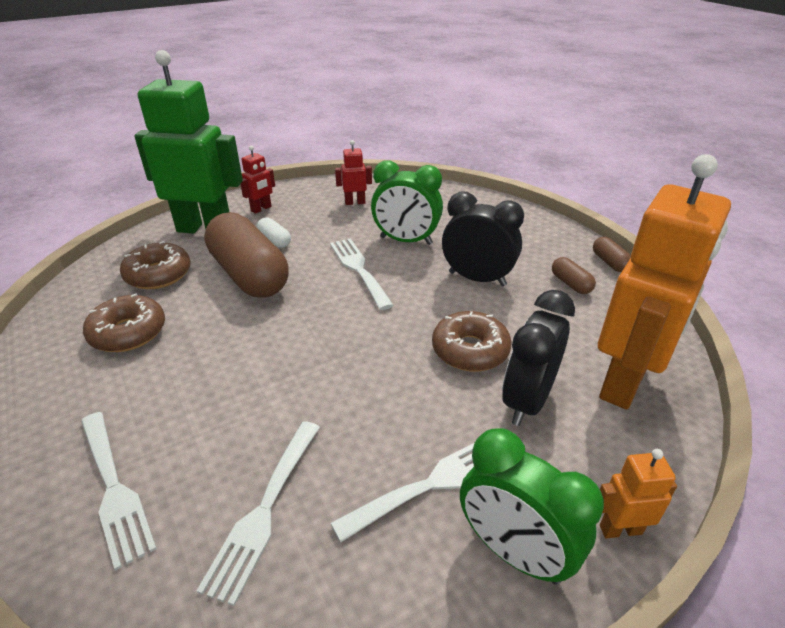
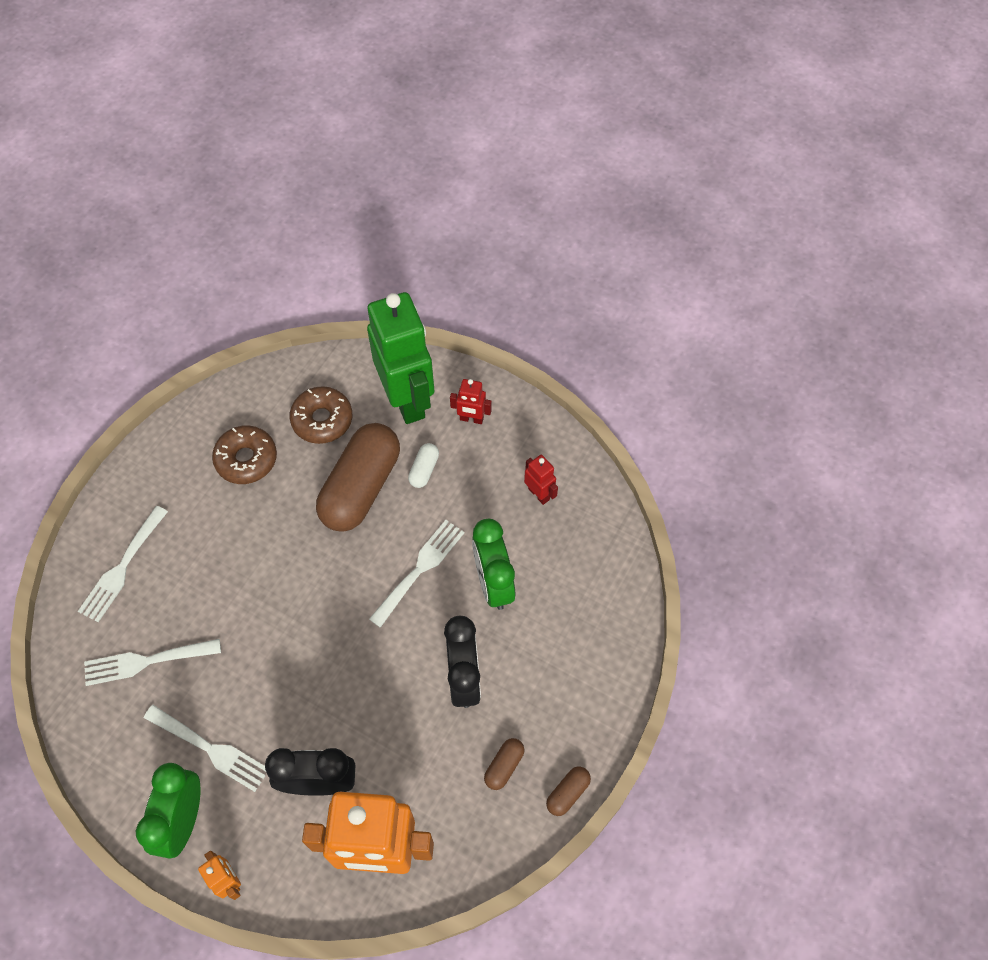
camera: 60 degrees right, 25 degrees up
brown donut [432,311,512,371] -> none

